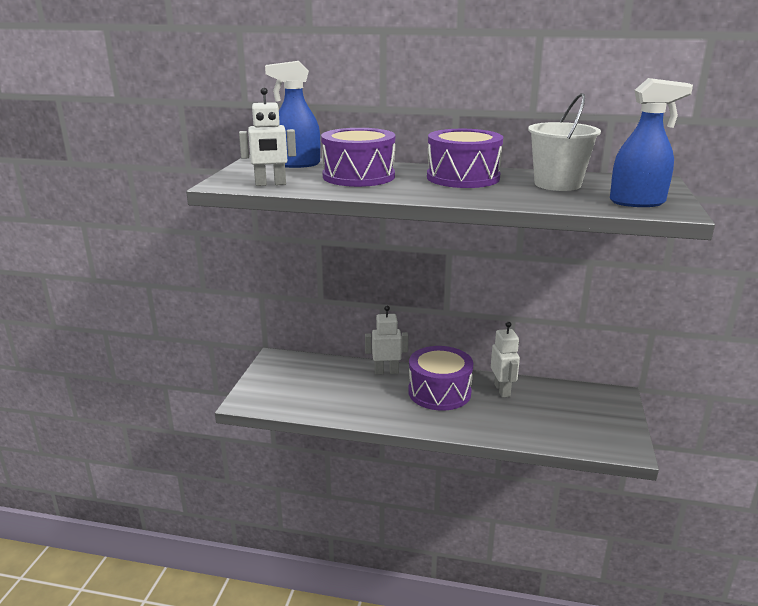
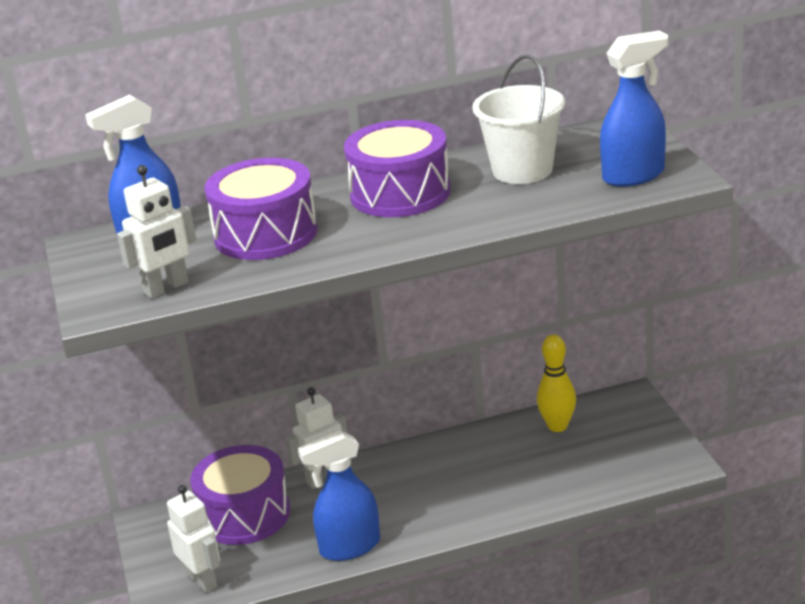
camera: 25 degrees left, 5 degrees up
purple drum [408,346,473,411] -> purple drum moved to [190,445,290,545]
white robot [491,322,520,398] -> white robot moved to [167,485,220,593]
none -> blue spray bottle [298,430,380,561]
none -> yellow bowling pin [537,334,576,432]

